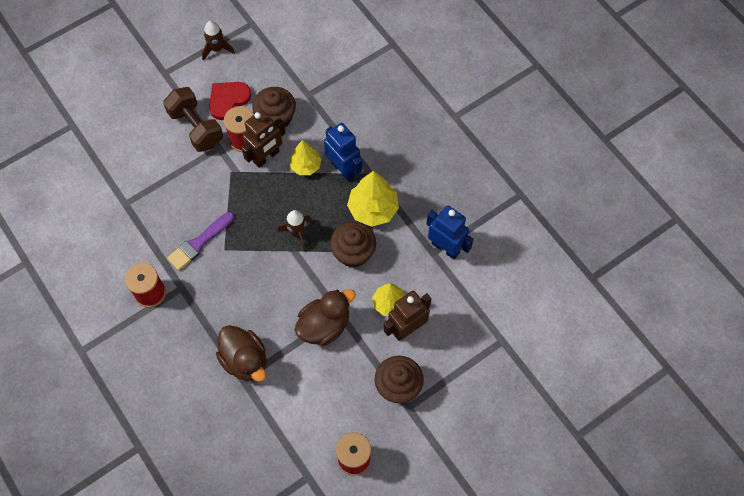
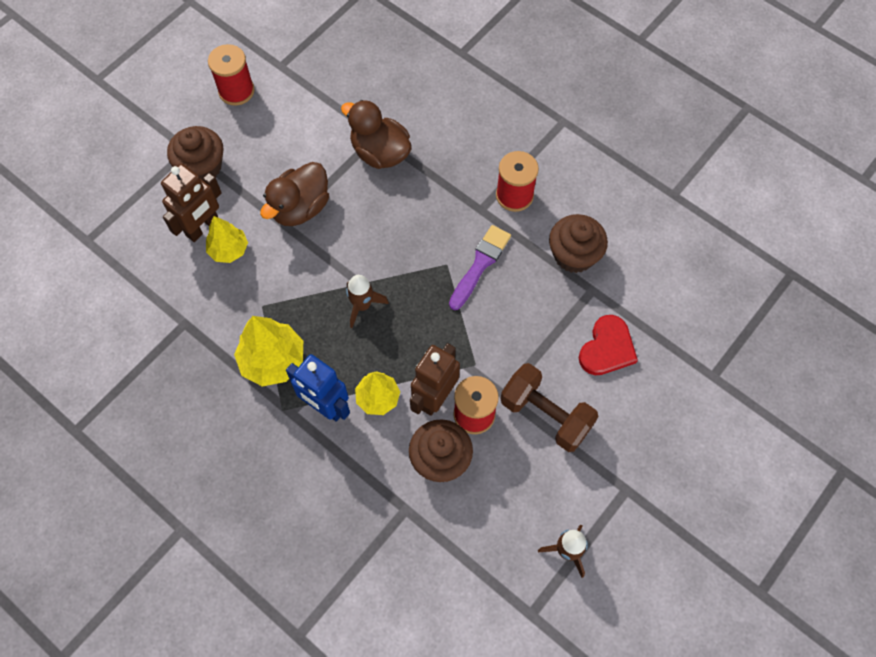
camera: 165 degrees right, 0 degrees up
red heart [209,82,251,120] -> red heart moved to [579,315,638,375]
brown cupcake [330,222,376,267] -> brown cupcake moved to [549,214,608,273]
blue robot [426,205,474,260] -> none

